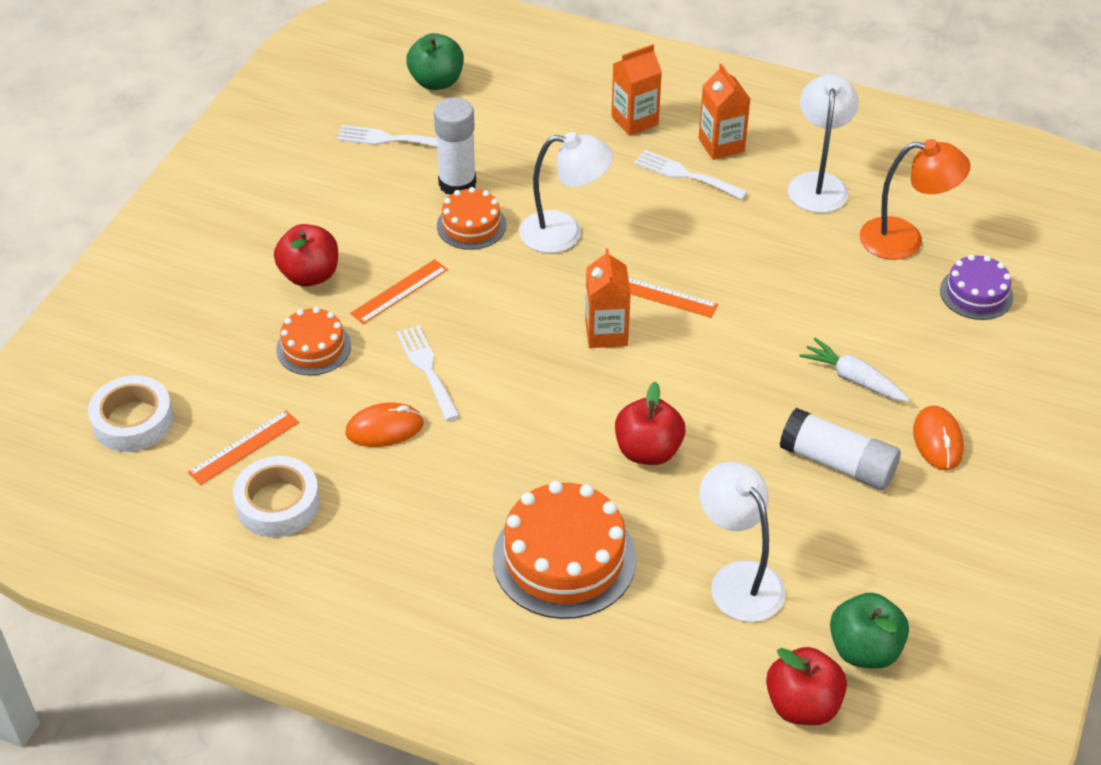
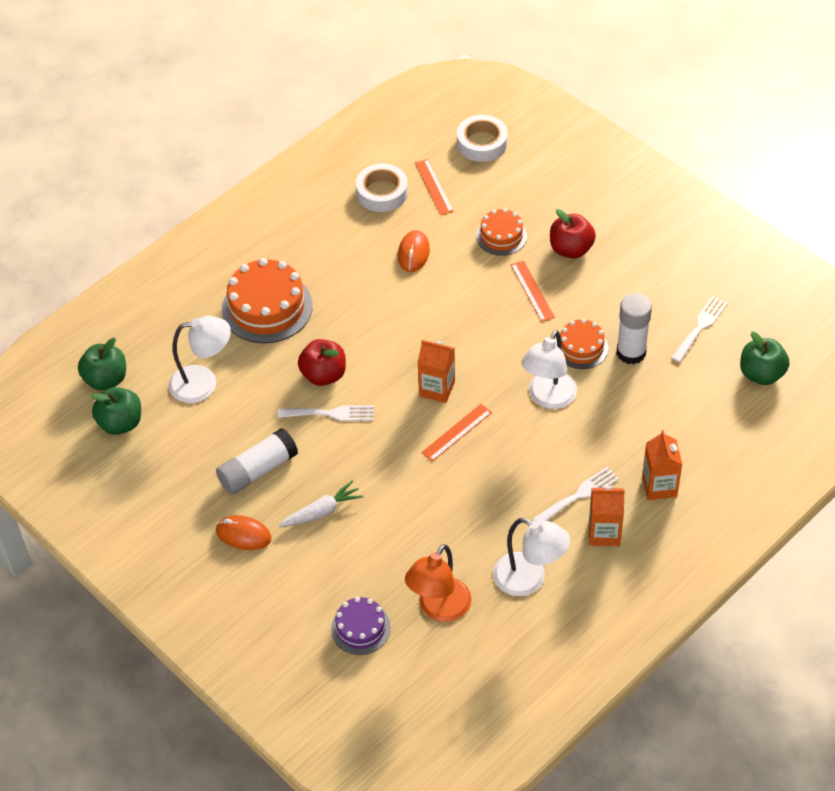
camera: 115 degrees right, 5 degrees up
white fork [396,325,460,421] -> white fork moved to [278,405,374,421]
red apple [766,647,847,725] -> green apple [78,338,126,390]

